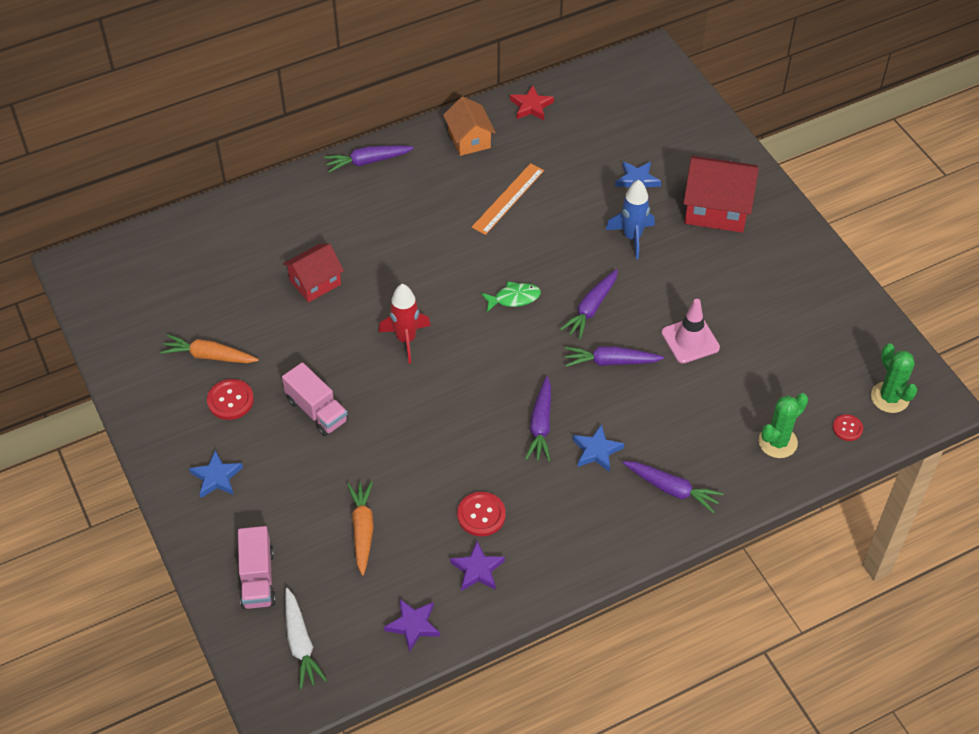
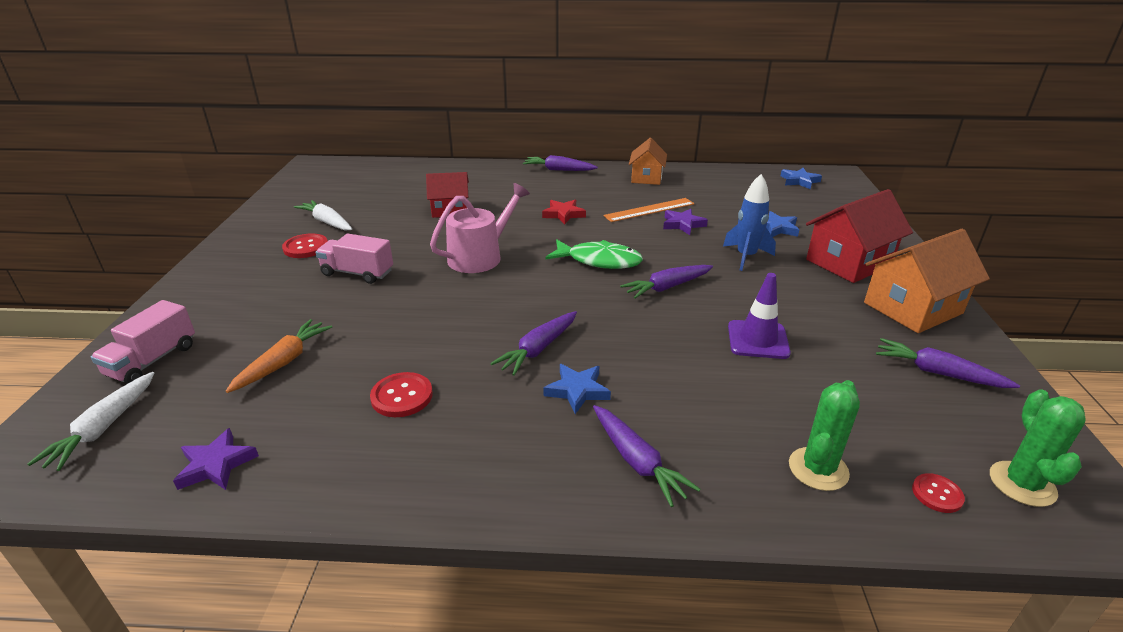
camera: 30 degrees right, 20 degrees down
orange carrot [160,334,259,363] -> white carrot [294,200,352,231]
blue star [189,450,243,498] -> blue star moved to [781,168,822,189]
pink truck [282,362,348,436] -> pink truck turned 120 degrees clockwise [315,234,393,284]
red rocket [379,284,431,364] -> pink watering can [430,183,530,273]
purple star [450,541,505,591] -> purple star moved to [663,209,708,235]
green fish [481,281,541,312] -> green fish [545,240,643,269], size x1.57
red star [510,85,554,120] -> red star moved to [542,200,586,225]
purple carrot [565,346,664,367] -> purple carrot moved to [876,338,1020,388]
pink traffic cone [661,299,720,363] -> purple traffic cone [728,273,791,359]
red house [683,156,759,233] -> red house turned 75 degrees counterclockwise [806,189,913,283]
green cactus [758,393,808,458] -> green cactus turned 45 degrees counterclockwise [789,380,860,491]
none -> orange house [864,229,990,333]

